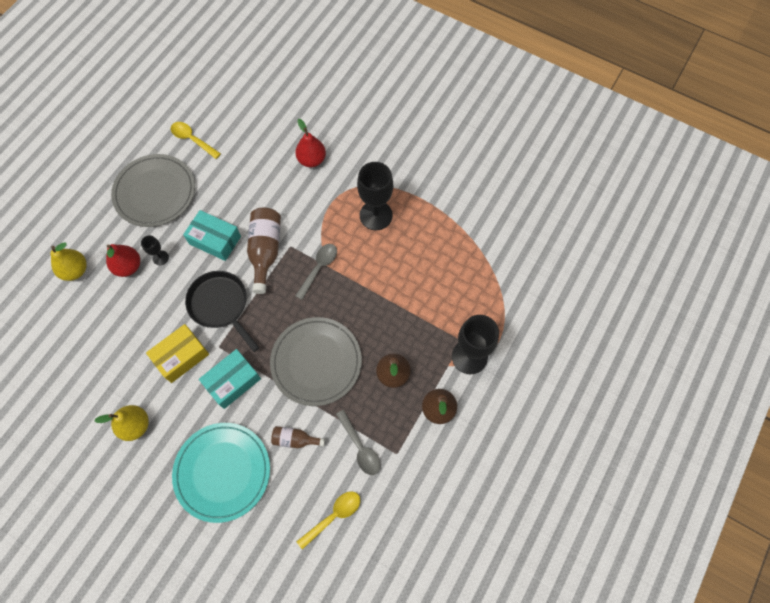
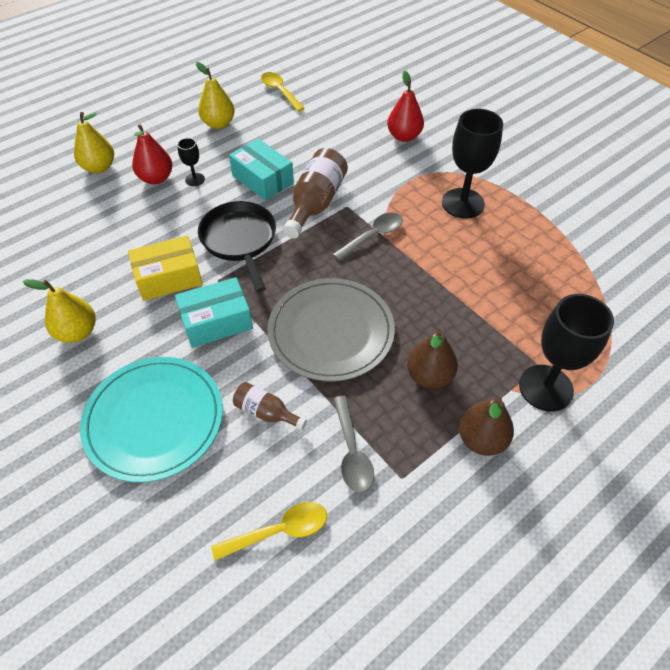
camera: 20 degrees right, 15 degrees down
grey plate [111,154,195,227] -> yellow pear [196,62,235,129]

